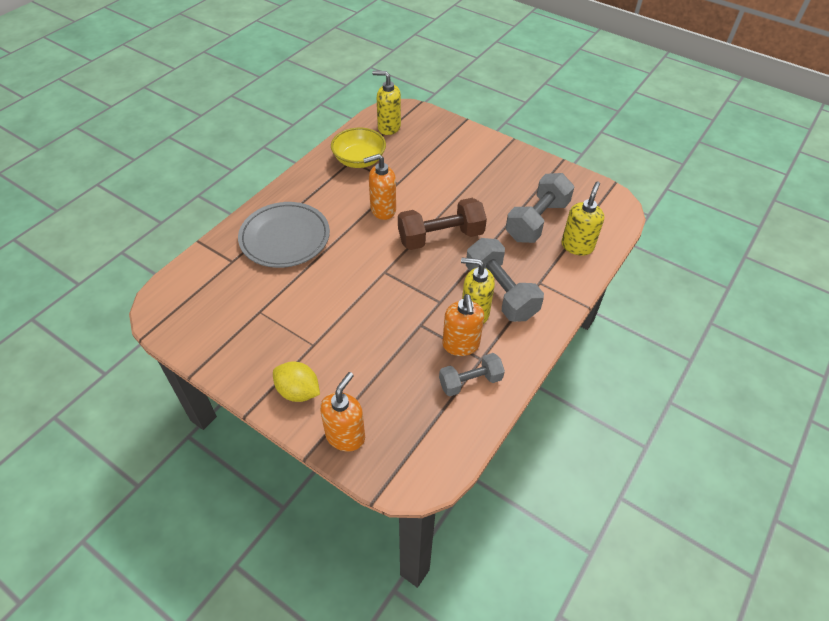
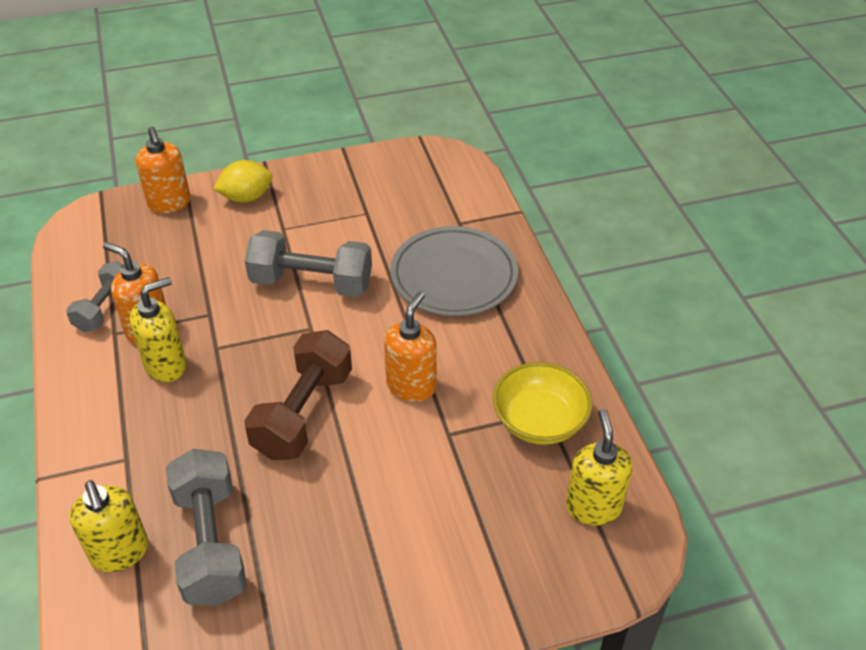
camera: 130 degrees right, 5 degrees down
yellow soap dispenser [372,71,401,135] -> yellow soap dispenser turned 60 degrees counterclockwise [566,409,633,525]
grey dumbbell [466,238,544,322] -> grey dumbbell moved to [245,230,372,297]

